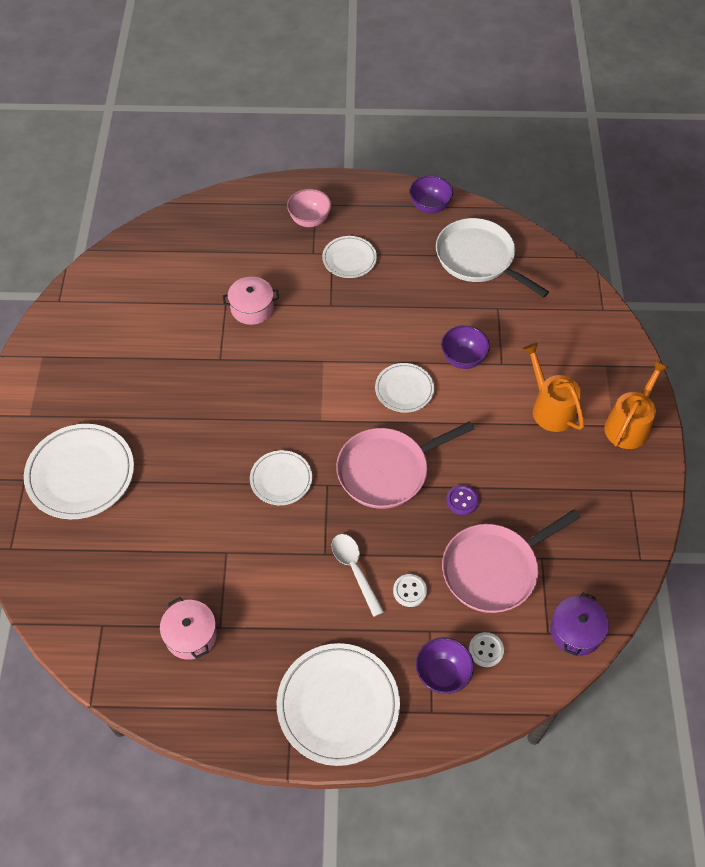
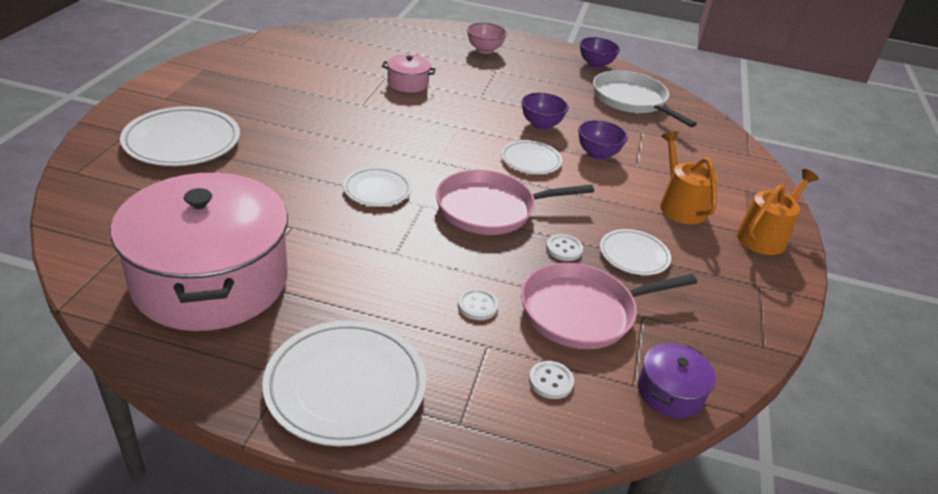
camera: 10 degrees right, 20 degrees down
pink pot [160,597,217,660] -> pink pot [111,173,288,331], size x2.42
white plate [322,236,377,278] -> white plate moved to [600,229,671,275]
white spoon [332,534,384,617] -> none
purple bowl [416,637,474,694] -> purple bowl moved to [521,93,569,130]
purple button [446,485,479,515] -> white button [546,234,583,261]

